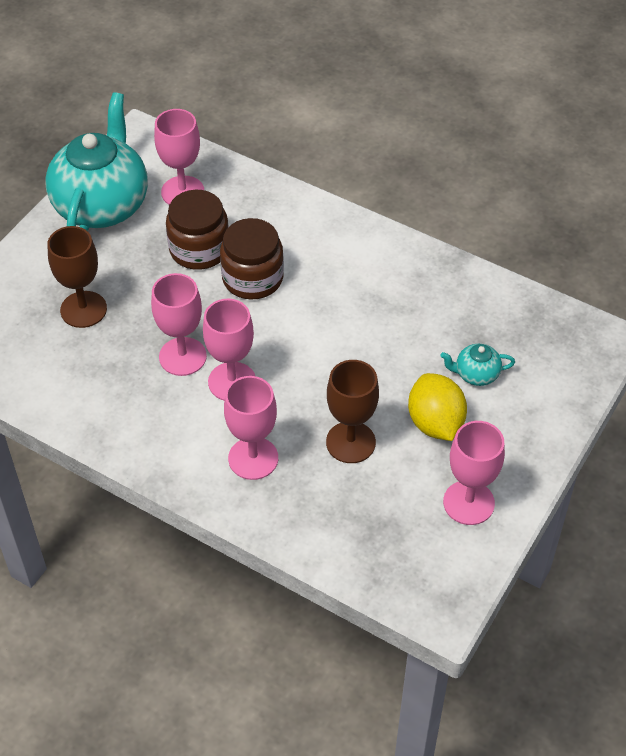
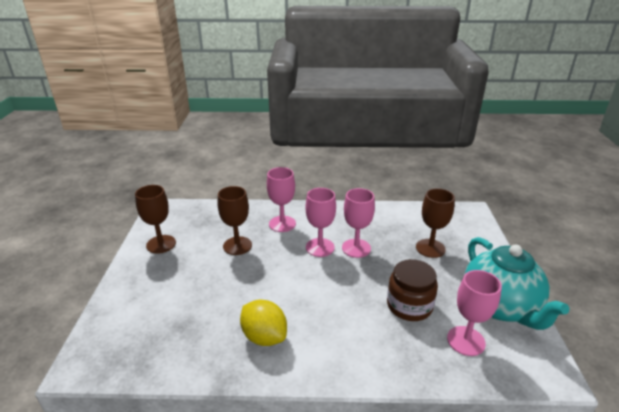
camera: 150 degrees right, 20 degrees down
brown jar [220,218,284,300] -> none
yellow lemon [408,373,467,441] -> yellow lemon moved to [240,300,287,346]
turquoise teapot [440,344,515,386] -> none
pink goblet [443,421,505,525] -> brown goblet [135,185,176,254]

